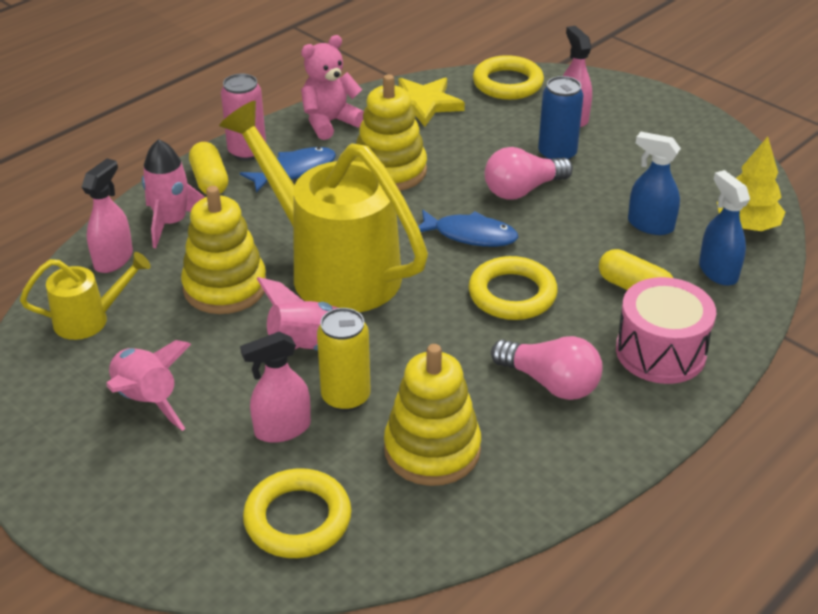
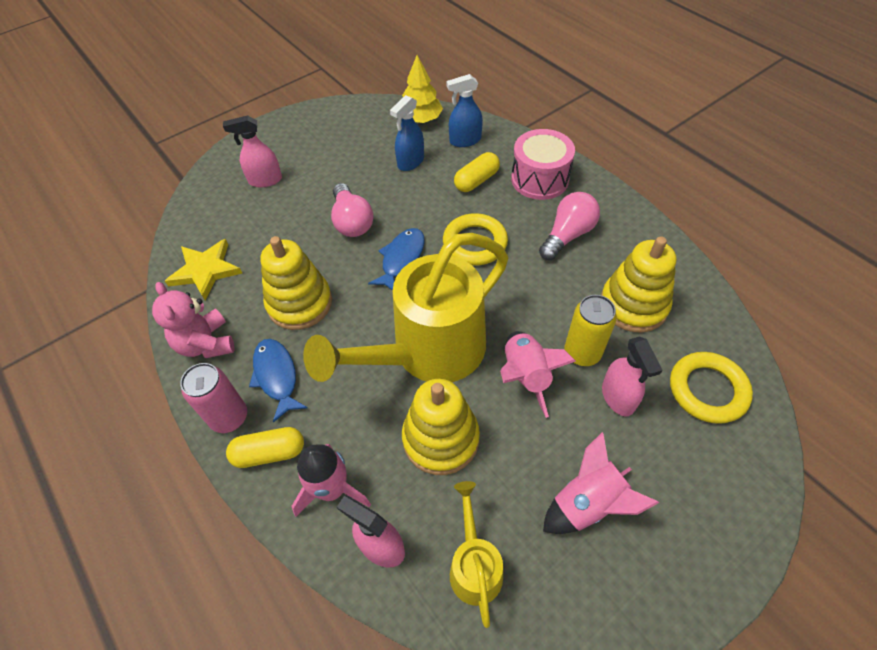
camera: 80 degrees left, 15 degrees up
yellow ring [473,55,544,100] -> none
blue can [538,76,584,160] -> none

